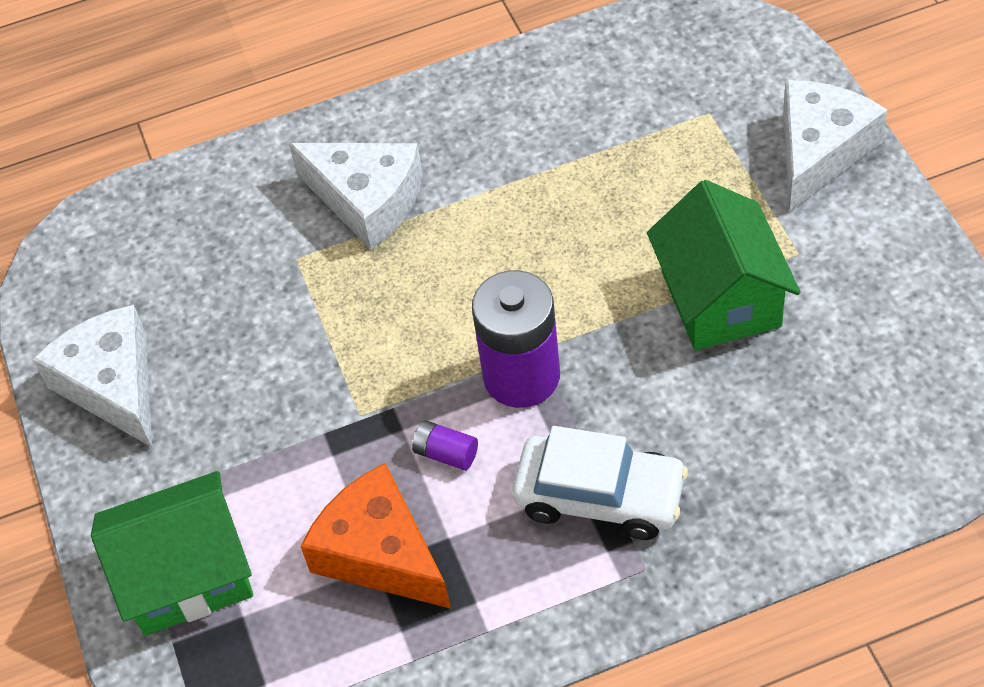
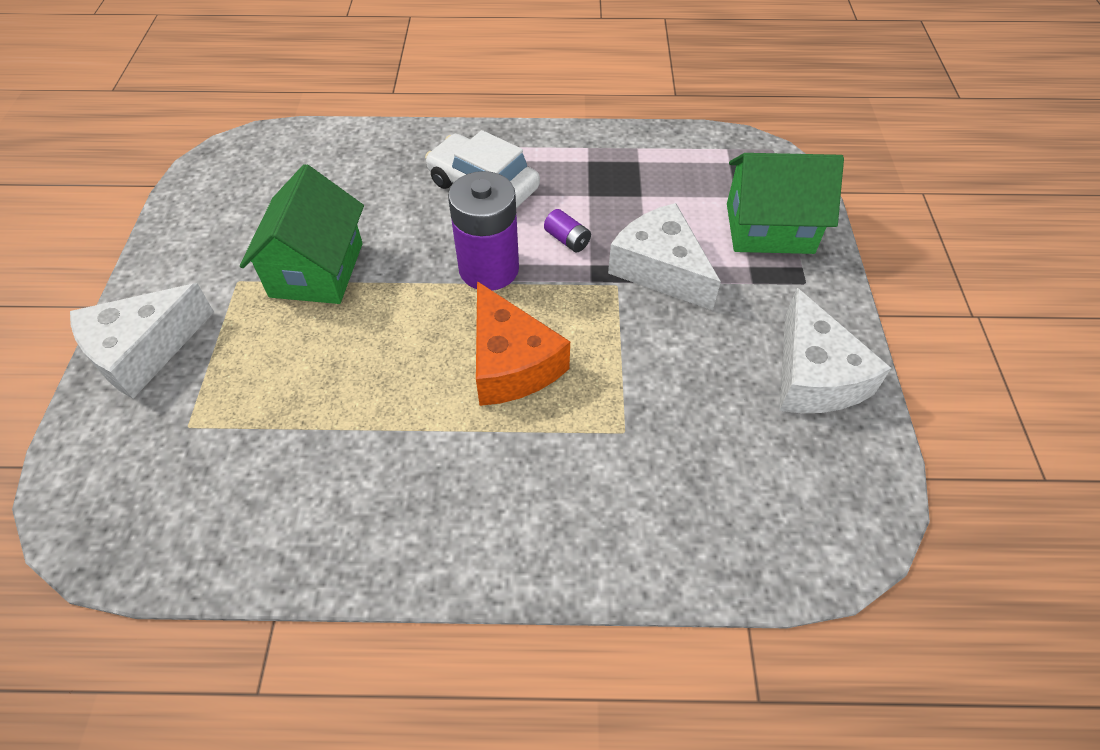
camera: 165 degrees left, 0 degrees up
white cheese [289,143,423,250] -> white cheese moved to [608,203,721,310]
orange cheese [300,463,451,609] -> orange cheese moved to [476,281,570,406]

